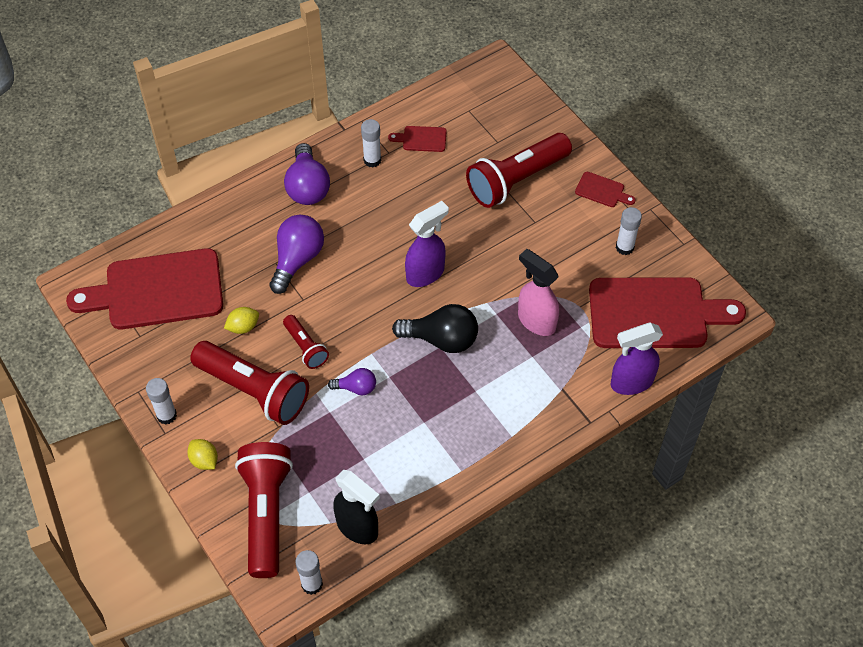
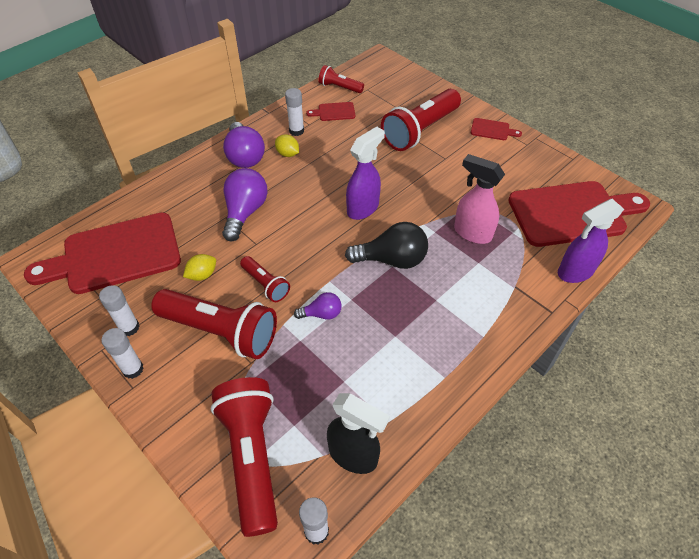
camera: 10 degrees left, 5 degrees down
yellow lemon [187,439,218,470] -> yellow lemon moved to [275,134,299,157]
white glue stick [616,207,642,255] -> white glue stick moved to [99,285,140,336]
none -> red flashlight [318,65,364,93]

